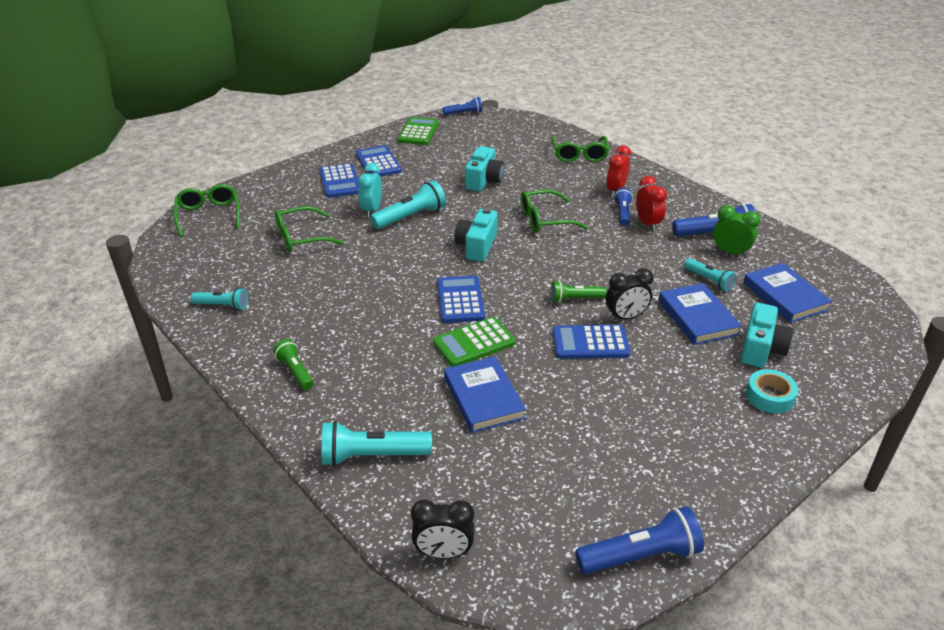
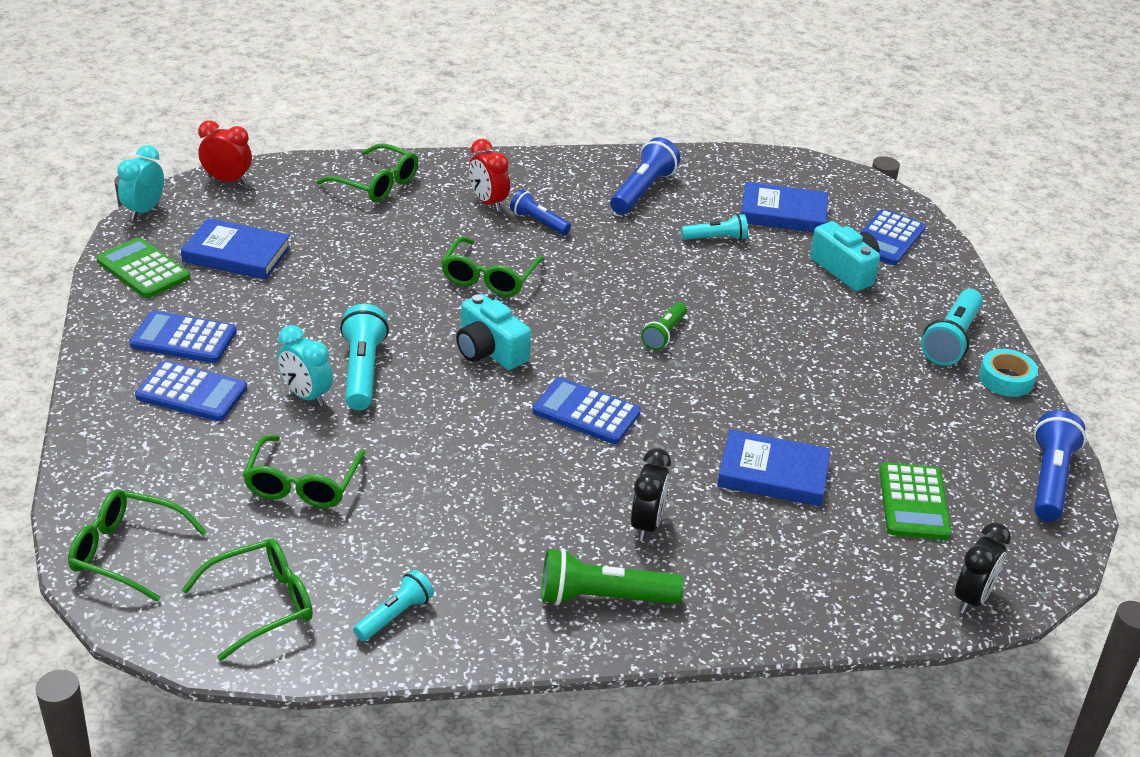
camera: 60 degrees left, 0 degrees up
green flashlight [273,339,314,390] -> green flashlight [541,548,684,605], size x1.62
turquoise flashlight [322,421,432,466] -> turquoise flashlight moved to [921,289,983,366]
green calculator [433,317,516,367] -> green calculator moved to [879,462,952,540]
blue flashlight [443,97,482,115] -> turquoise clock [117,145,164,220]
turquoise camera [465,146,504,191] -> none
blue calculator [552,325,631,359] -> blue calculator moved to [860,209,926,265]
black clock [606,268,653,321] -> black clock moved to [631,448,671,541]
red clock [636,176,667,231] -> red clock moved to [198,120,252,185]
blue book [658,283,742,345] -> blue book moved to [181,218,291,280]
green clock [713,205,760,257] -> none
turquoise tape [746,369,798,414] -> turquoise tape moved to [979,349,1038,397]
none -> green glasses [181,538,313,661]

